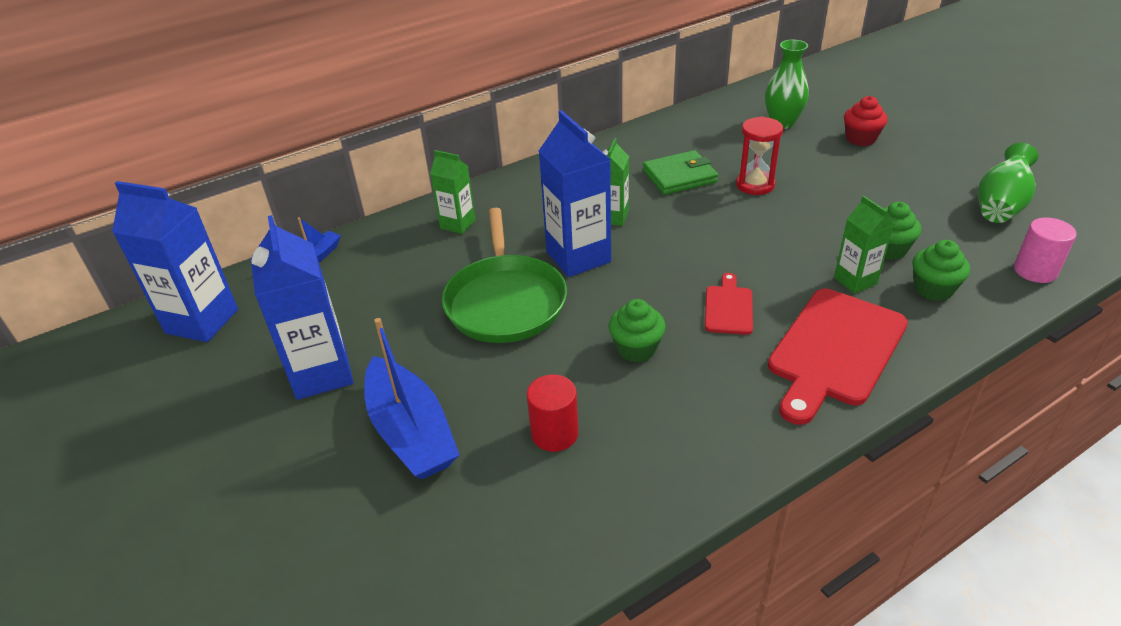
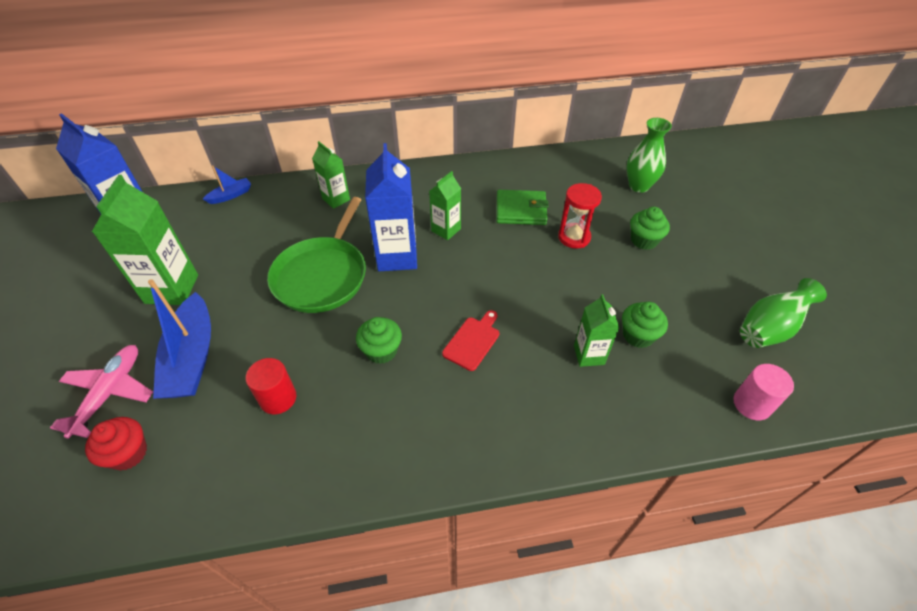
camera: 20 degrees right, 10 degrees up
blue carton [251,215,354,400] -> green carton [92,175,198,305]
red cutting board [768,289,908,425] -> none
red cupcake [844,96,888,146] -> red cupcake moved to [85,417,147,471]
green cupcake [912,240,970,301] -> green cupcake moved to [630,207,670,250]
none -> pink plane [50,345,153,439]

